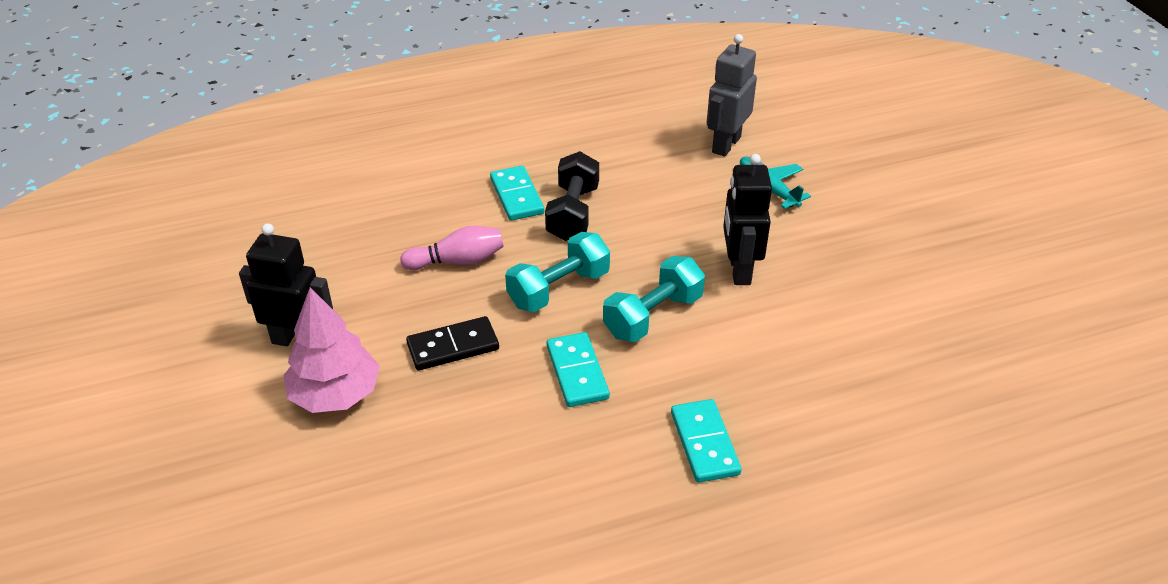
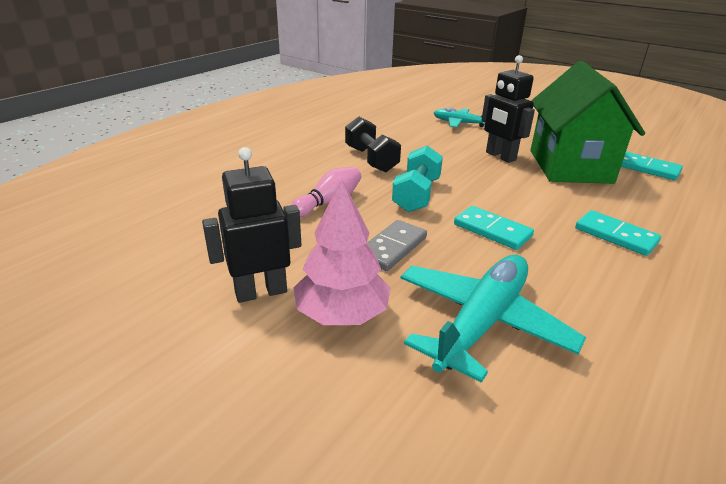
camera: 35 degrees left, 10 degrees down
black domino [406,316,499,371] -> grey domino [367,220,427,271]
turquoise domino [490,166,544,221] -> turquoise domino moved to [621,152,683,180]
turquoise dumbbell [603,256,705,342] -> none
grey robot [707,34,757,157] -> none
none -> turquoise plane [400,255,586,383]
none -> green house [530,61,645,184]

